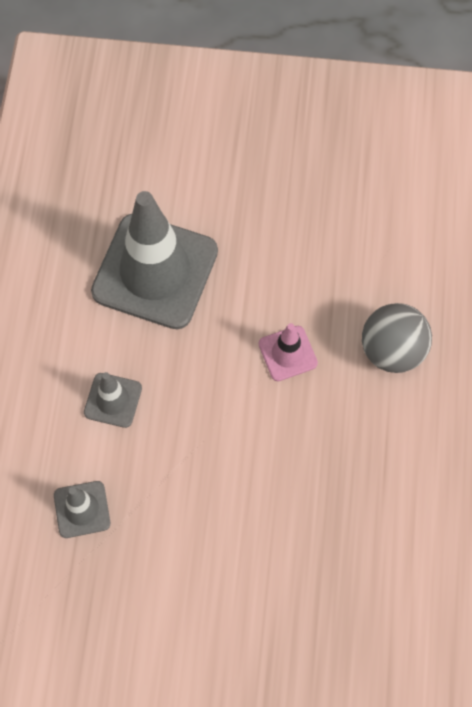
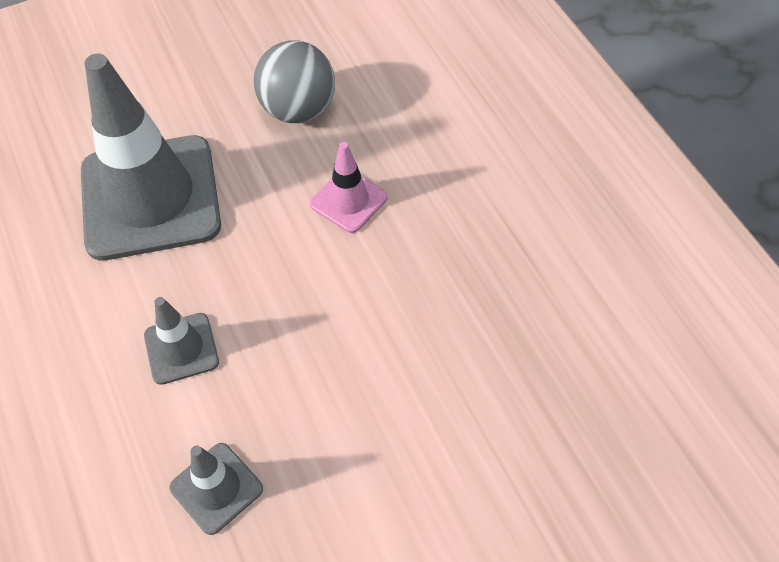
camera: 30 degrees left, 10 degrees down
grey ball [362,303,432,373] -> grey ball moved to [254,40,335,123]

